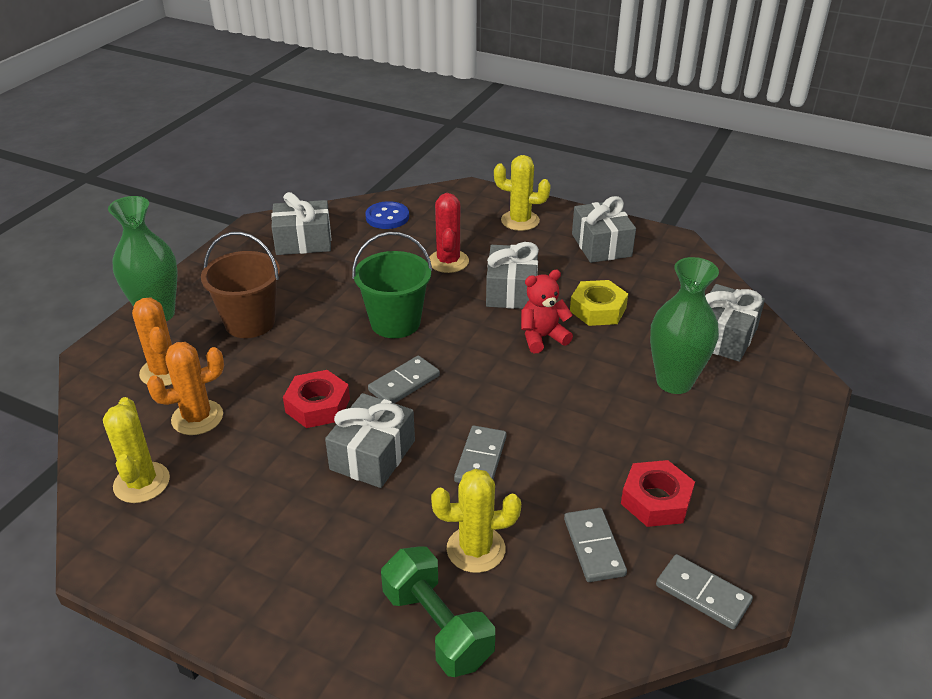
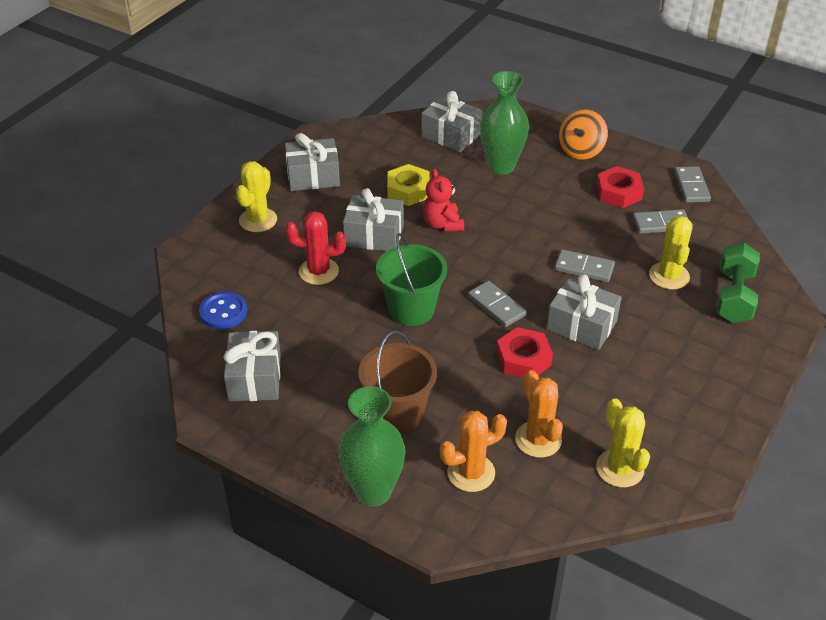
camera: 85 degrees left, 5 degrees up
yellow cactus [103,397,170,503] -> yellow cactus turned 75 degrees clockwise [596,398,650,487]
green dumbbell [381,546,495,677] -> green dumbbell turned 45 degrees counterclockwise [716,243,760,323]
grey domino [656,554,753,629] -> grey domino turned 45 degrees counterclockwise [674,166,711,203]
none -> orange spinning top [559,109,608,160]

